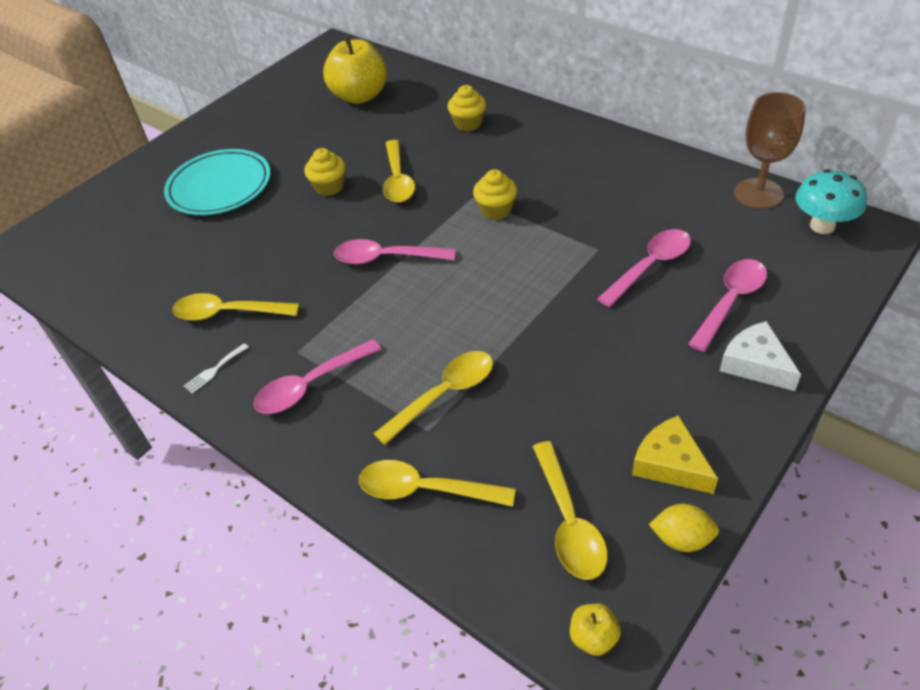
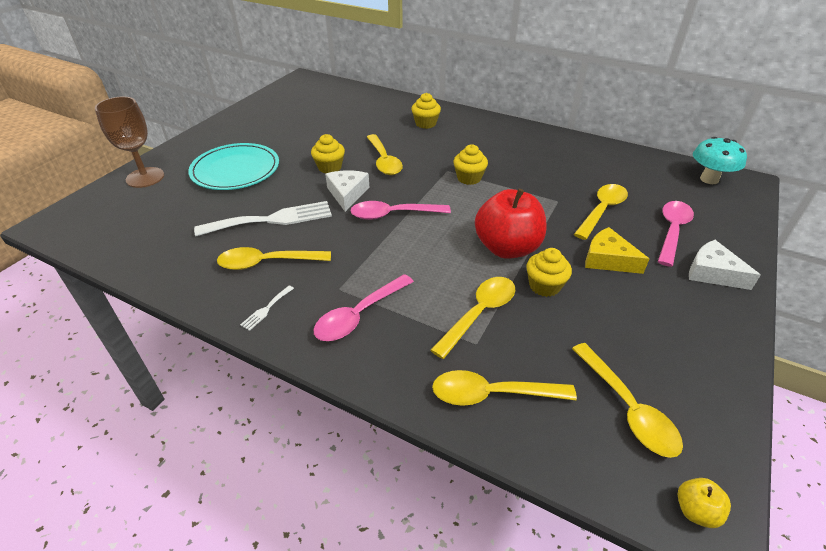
camera: 15 degrees left, 5 degrees down
yellow apple [323,36,387,104] -> none
pink spoon [597,229,691,307] -> yellow spoon [574,184,628,240]
yellow cheese [632,415,718,494] -> yellow cheese moved to [585,227,649,274]
yellow lemon [649,504,719,552] -> none
brown goblet [734,92,806,209] -> brown goblet moved to [95,97,164,188]
none -> white fork [194,201,332,236]
none -> white cheese [325,170,369,212]
none -> red apple [475,189,546,259]
none -> yellow cupcake [526,248,572,297]

